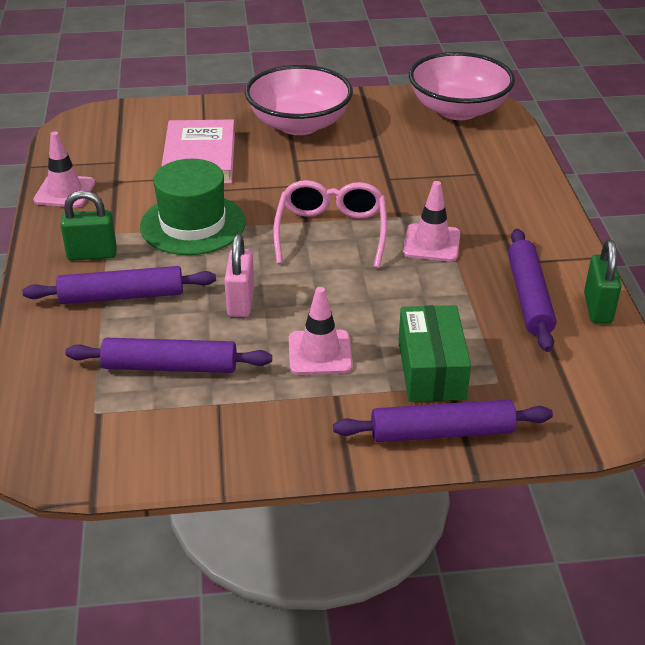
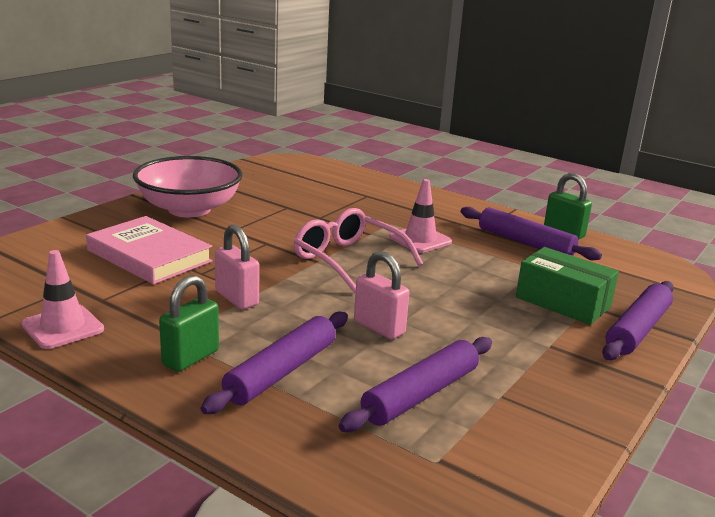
camera: 50 degrees left, 15 degrees down
green hat [140,159,246,255] -> pink padlock [215,224,259,309]
pink traffic cone [289,287,353,375] -> none
pink bowl [409,52,515,120] -> none

